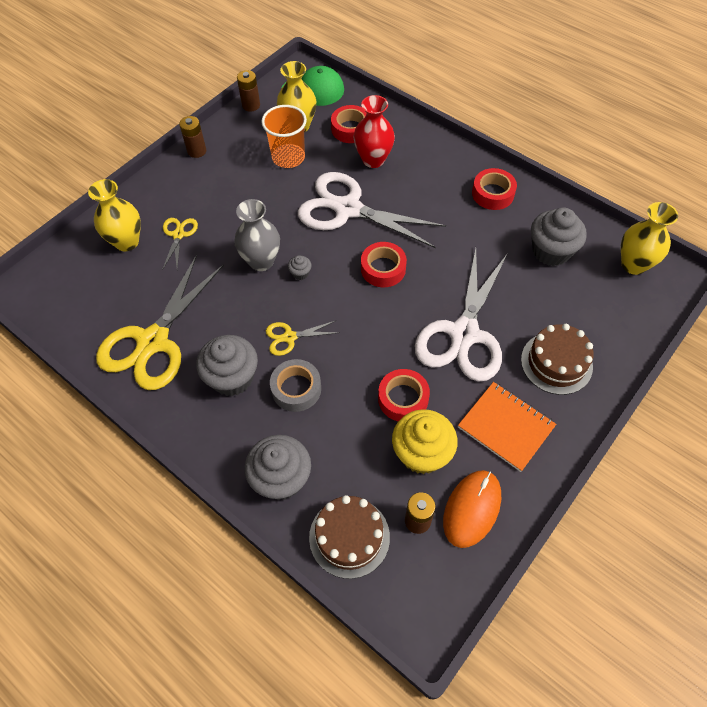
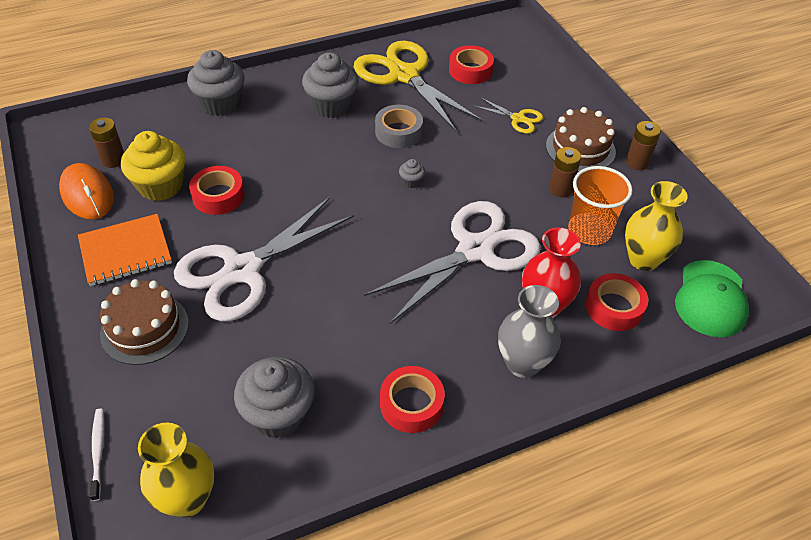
camera: 115 degrees right, 10 degrees down
yellow vase [88,179,141,251] -> none
grey vase [234,199,280,271] -> grey vase moved to [498,285,561,378]
brown battery [237,70,260,112] -> brown battery moved to [549,147,581,198]
yellow scissors [266,321,339,356] -> none
grey tape [270,359,321,412] -> grey tape moved to [375,105,423,148]
brown cake [309,495,390,579] -> brown cake moved to [546,107,616,172]
red tape [361,242,407,287] -> red tape moved to [449,45,494,84]
white scissors [415,248,508,382] -> white scissors turned 90 degrees counterclockwise [174,197,354,321]
none -> white toothbrush [89,409,104,501]

